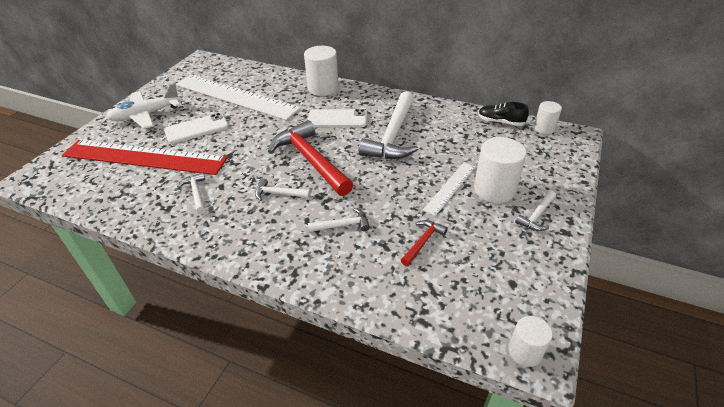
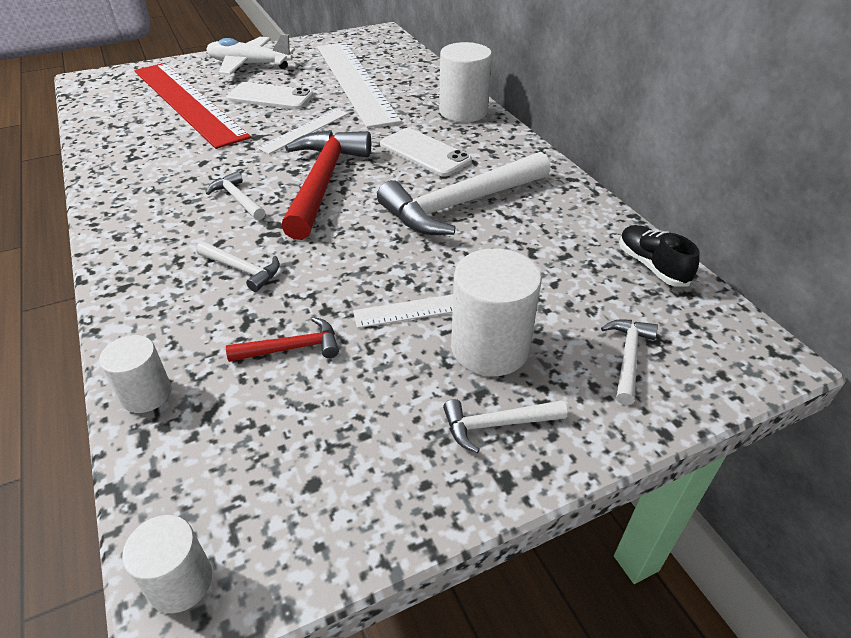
camera: 40 degrees right, 0 degrees up
white hammer [177,172,206,214] -> white hammer moved to [601,319,658,405]
white cylinder [534,101,562,134] -> white cylinder moved to [99,335,172,413]
none -> white ruler [257,109,349,154]

